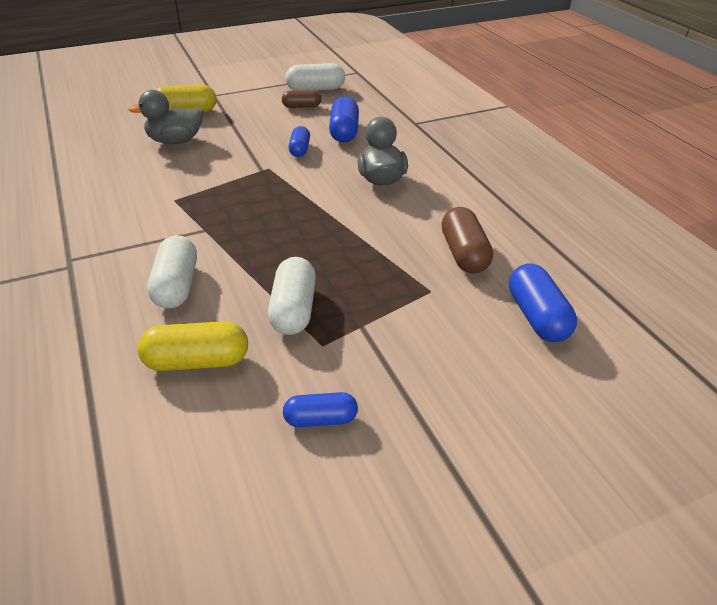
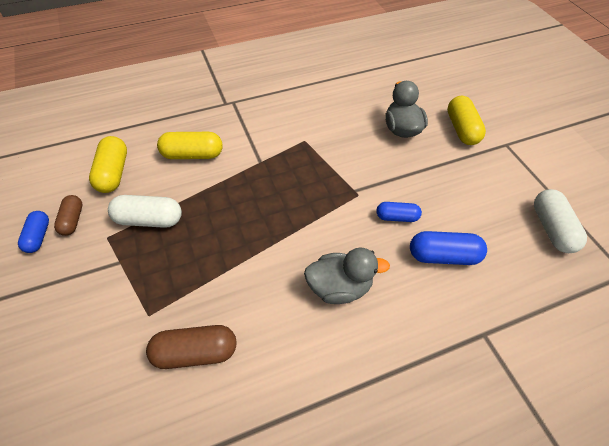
camera: 90 degrees right, 15 degrees up
white capsule [147,235,197,309] -> yellow capsule [157,132,223,159]
brown capsule [282,90,321,108] -> brown capsule moved to [54,195,83,236]
blue capsule [509,264,577,342] -> none

